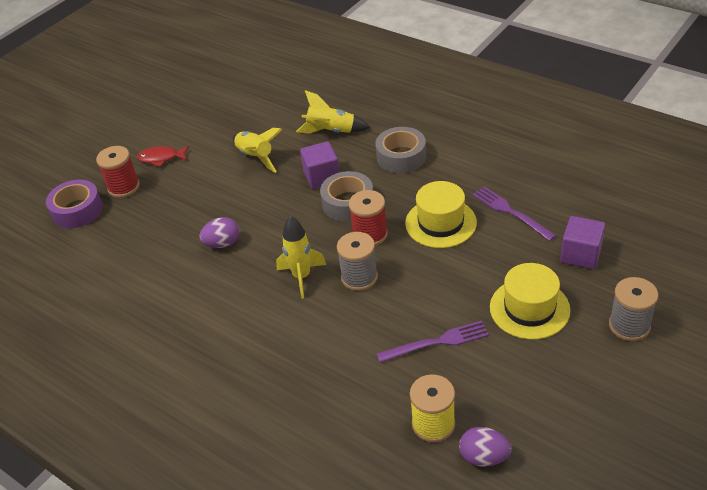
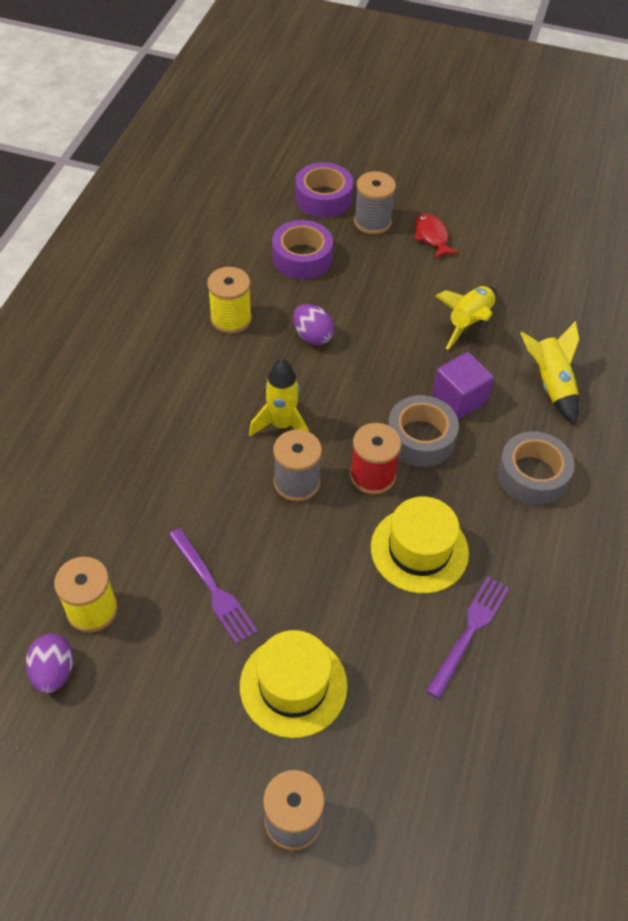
camera: 65 degrees right, 10 degrees up
red spool [96,146,140,198] -> grey spool [354,171,396,235]
purple cube [560,216,605,269] -> none
none -> yellow spool [207,267,252,334]
none -> purple tape [272,220,333,279]

